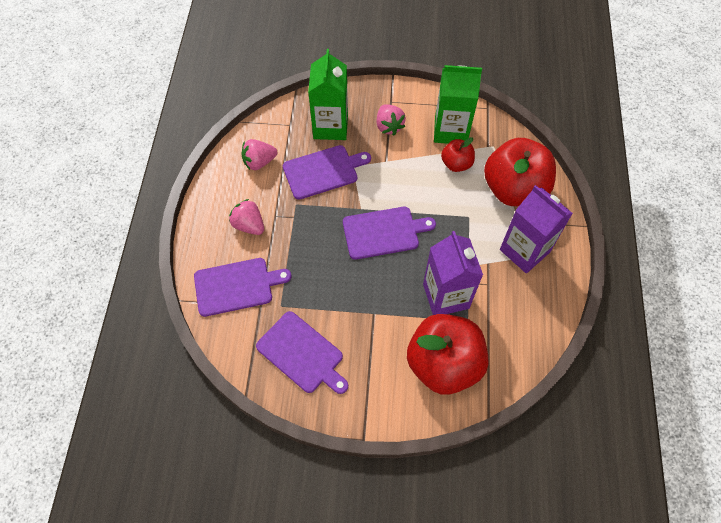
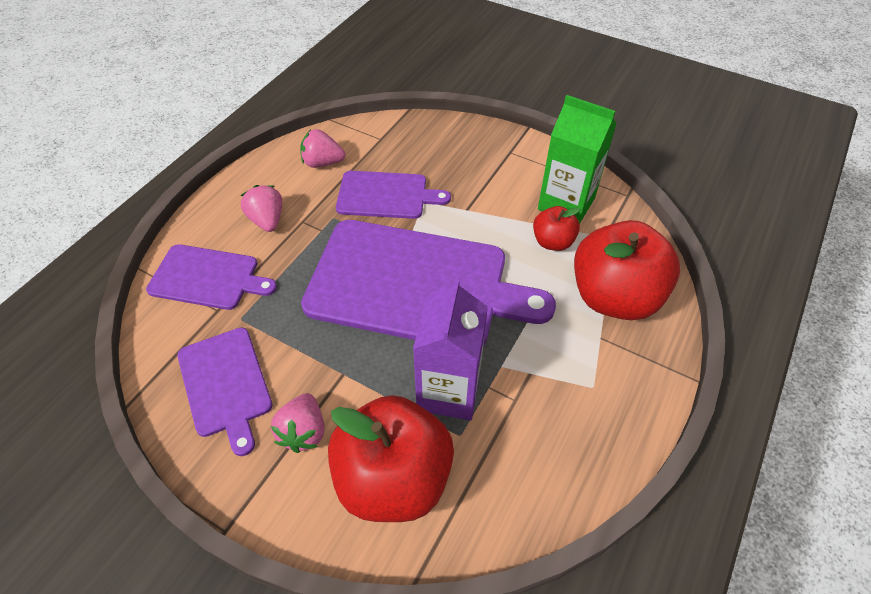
camera: 25 degrees right, 10 degrees down
green carton [308,49,348,140] -> none
purple cutting board [343,207,436,260] -> purple cutting board [301,220,556,346], size x1.92
pink strawberry [376,104,406,135] -> pink strawberry moved to [271,393,324,453]
purple carton [500,185,573,274] -> none

